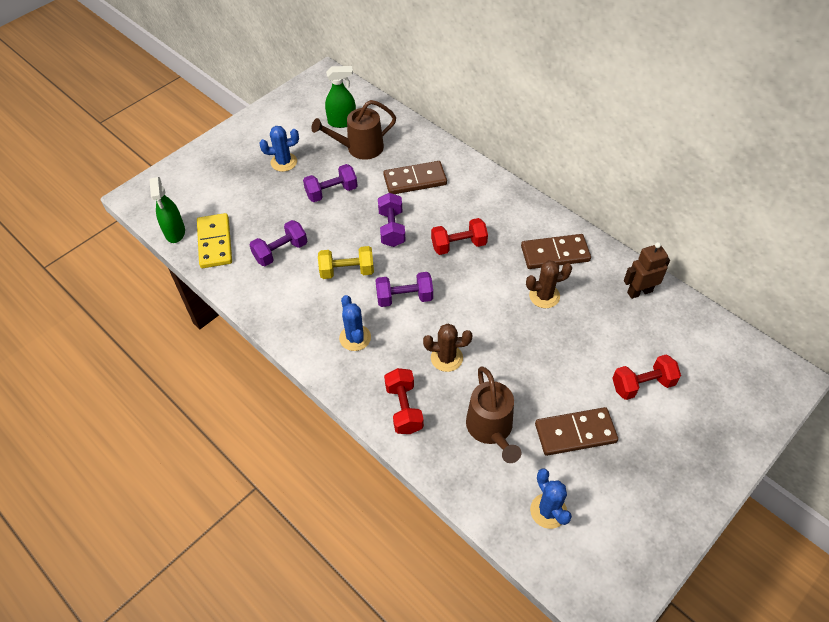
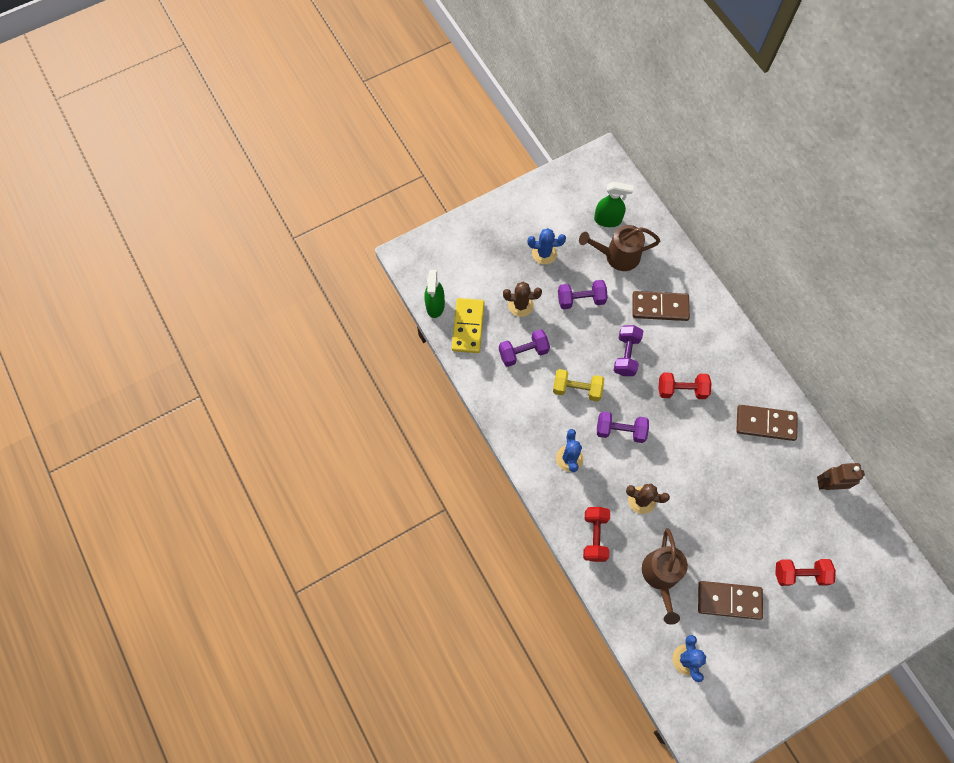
camera: 15 degrees right, 15 degrees up
brown cactus [526,260,572,308] -> brown cactus moved to [503,282,542,317]

